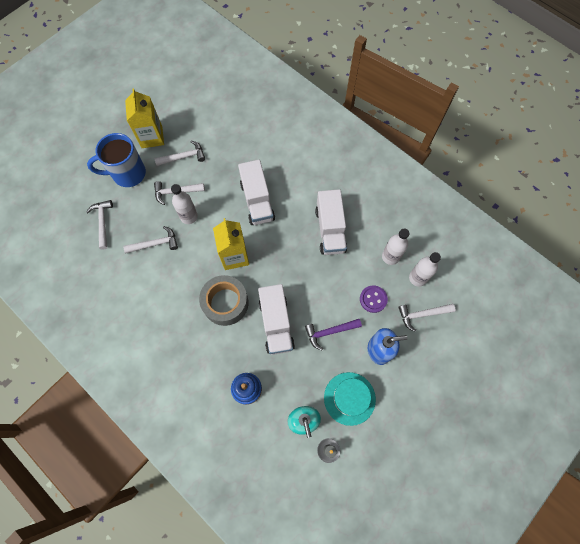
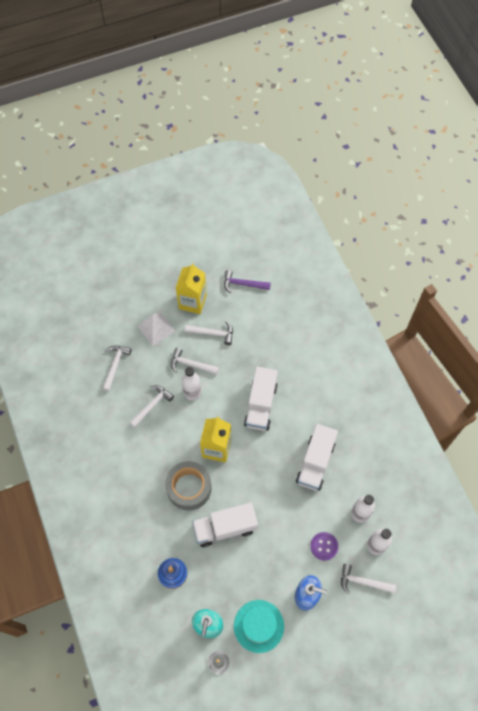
camera: 25 degrees right, 5 degrees down
blue mug [87,133,146,187] -> white pyramid [138,312,175,346]
white hammer [123,226,178,253] -> white hammer turned 60 degrees counterclockwise [130,385,174,428]
white truck [258,284,295,355] -> white truck turned 60 degrees clockwise [192,502,258,547]
purple hammer [305,319,362,350] -> purple hammer moved to [224,270,271,293]

